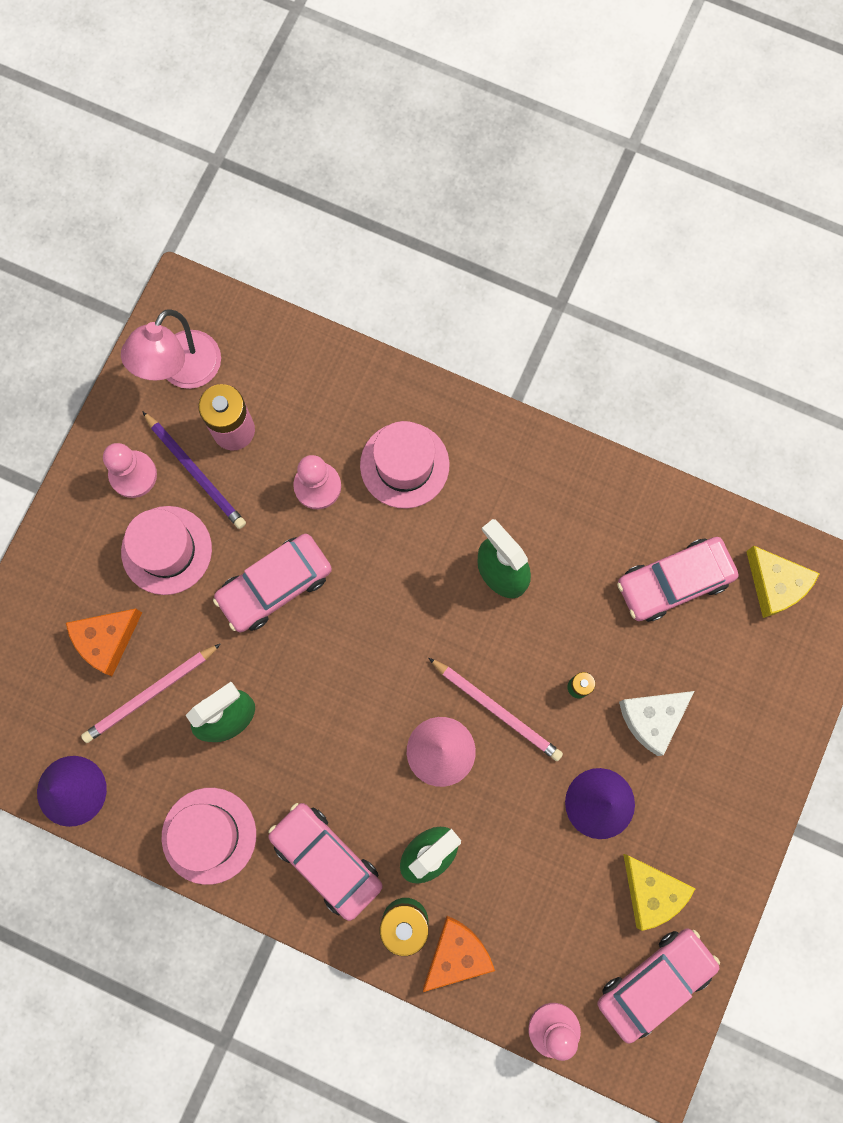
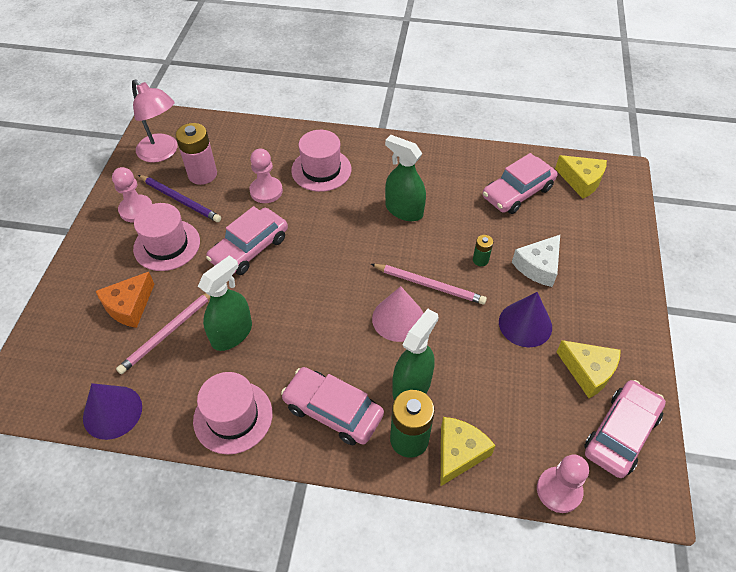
camera: 15 degrees left, 25 degrees down
pink lamp [121,309,221,389] -> pink lamp turned 60 degrees counterclockwise [132,79,178,163]
orange cheese [423,916,495,992] -> yellow cheese [441,417,496,486]

